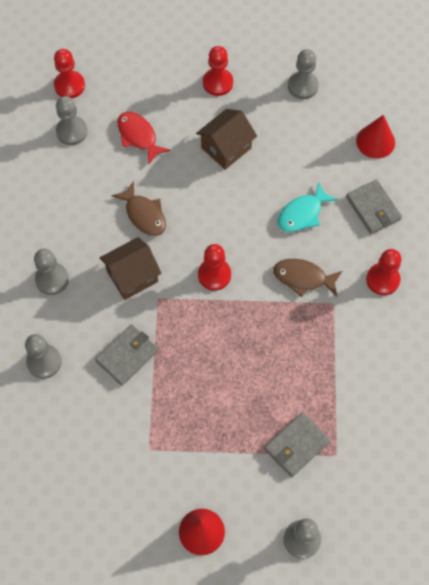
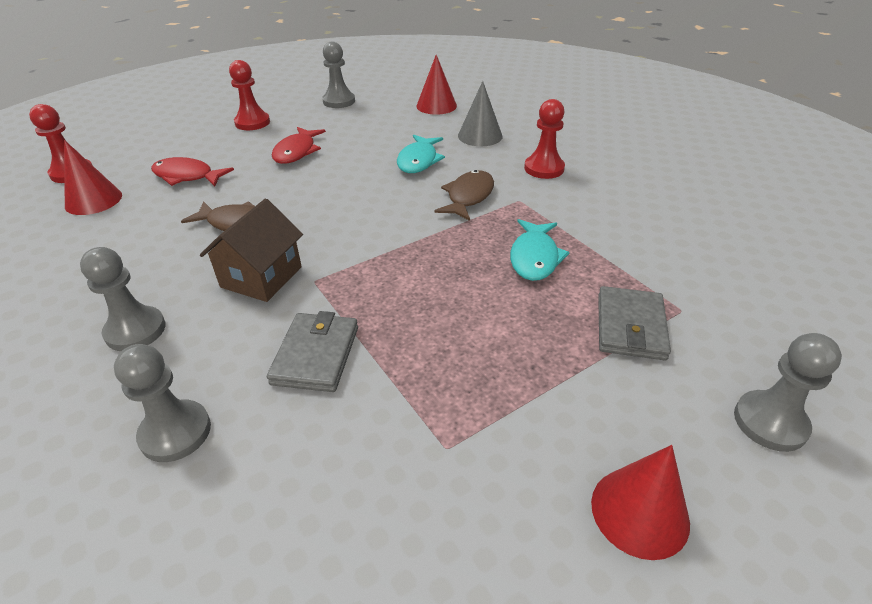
camera: 35 degrees left, 25 degrees down
grey pawn [56,96,88,145] -> red cone [64,140,122,215]
brown house [196,109,257,170] -> red fish [272,127,326,164]
red pawn [198,244,231,291] -> none
brown fish [273,259,342,297] -> brown fish turned 135 degrees clockwise [434,170,494,221]
grey wallet [346,179,402,234] -> grey cone [458,81,502,146]
none -> turquoise fish [510,219,570,281]

